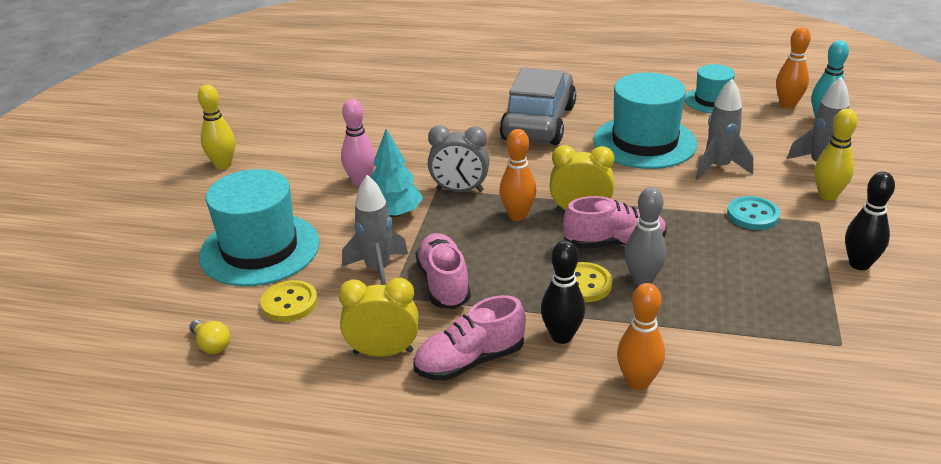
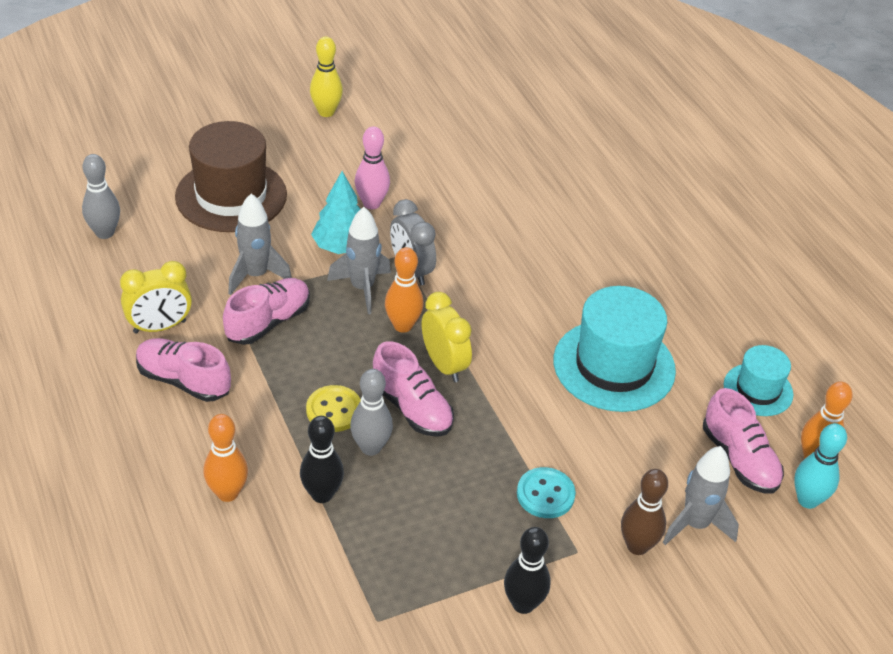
camera: 50 degrees right, 10 degrees up
yellow light bulb [189,320,231,354] -> grey bowling pin [82,154,120,239]
turquoise hat [199,169,320,286] -> brown hat [175,121,287,232]
yellow button [260,280,318,322] -> none
yellow clock [338,278,419,357] -> yellow clock turned 105 degrees clockwise [120,261,192,334]
grey car [500,67,576,145] -> none
black bowling pin [541,240,585,344] -> black bowling pin moved to [300,416,344,503]
grey rocket [695,79,754,180] -> grey rocket moved to [327,207,391,314]
yellow bowling pin [815,108,858,200] -> brown bowling pin [621,469,668,555]
none -> pink shoe [703,388,784,494]

